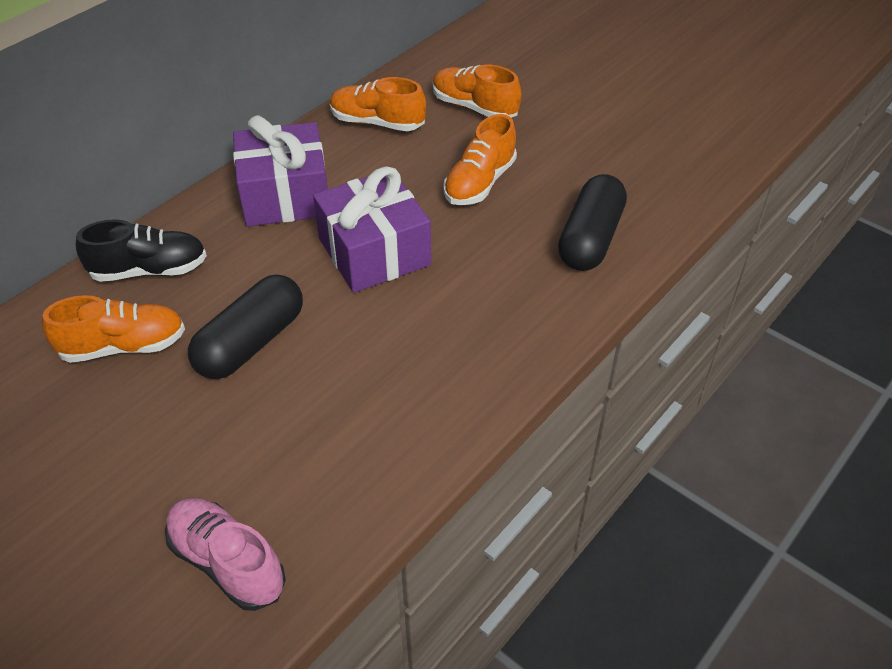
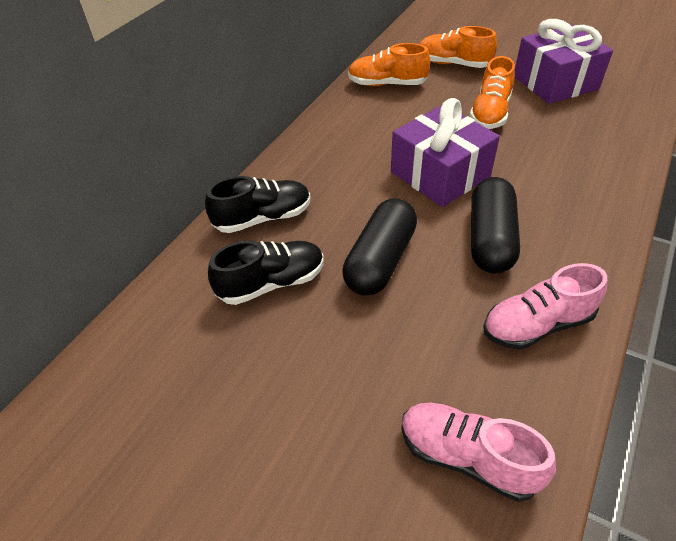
camera: 10 degrees left, 0 degrees up
orange shoe [42,295,185,363] -> black shoe [208,241,324,305]
purple gift [233,115,328,227] -> purple gift moved to [515,19,613,104]
black capsule [558,174,627,271] -> black capsule moved to [471,177,520,274]
none -> pink shoe [483,263,607,350]

